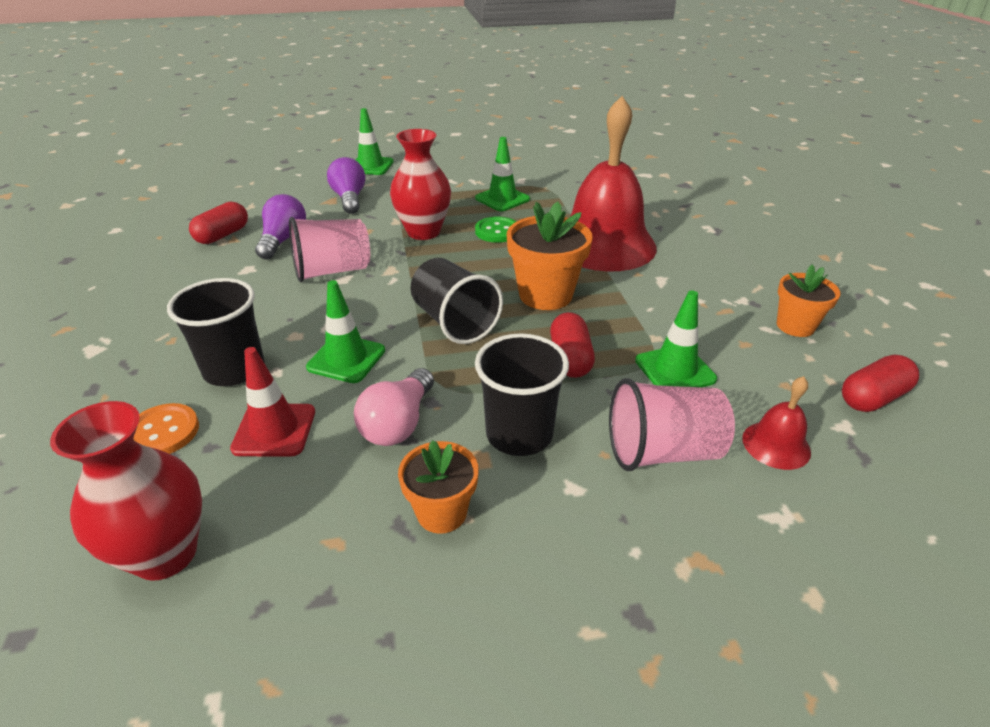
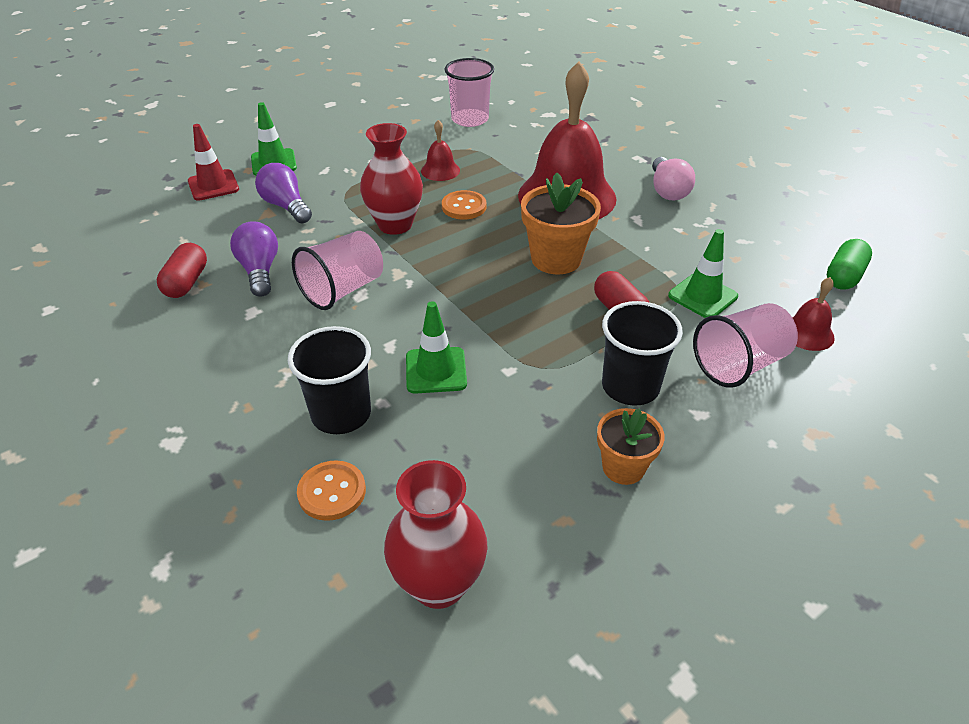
camera: 25 degrees left, 5 degrees up
red traffic cone [230,347,315,457] -> red traffic cone moved to [188,124,239,201]
pink light bulb [354,368,434,446] -> pink light bulb moved to [652,157,695,200]
black cup [411,258,503,344] -> none
green traffic cone [475,137,530,211] -> red bell [421,120,460,181]
green button [475,217,517,243] -> orange button [442,190,486,220]
orange flower pot [777,265,841,337] -> none
red capsule [842,355,919,412] -> green capsule [827,239,872,290]
none -> pink cup [444,58,494,127]

